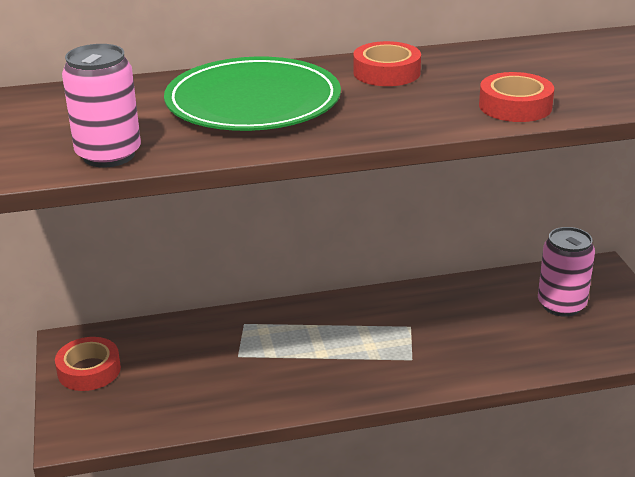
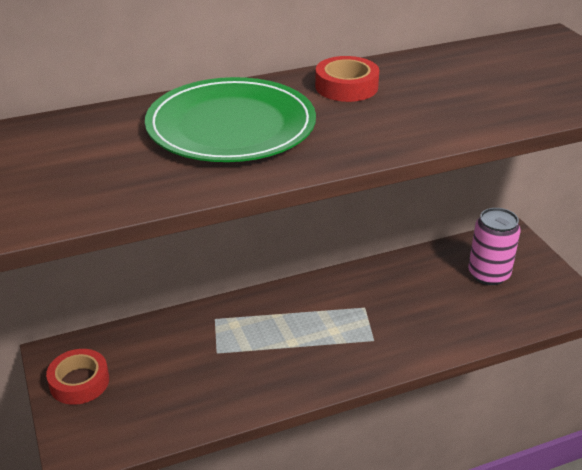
camera: 10 degrees left, 5 degrees up
pink can [62,44,141,168] -> none
red tape [479,72,554,122] -> none

